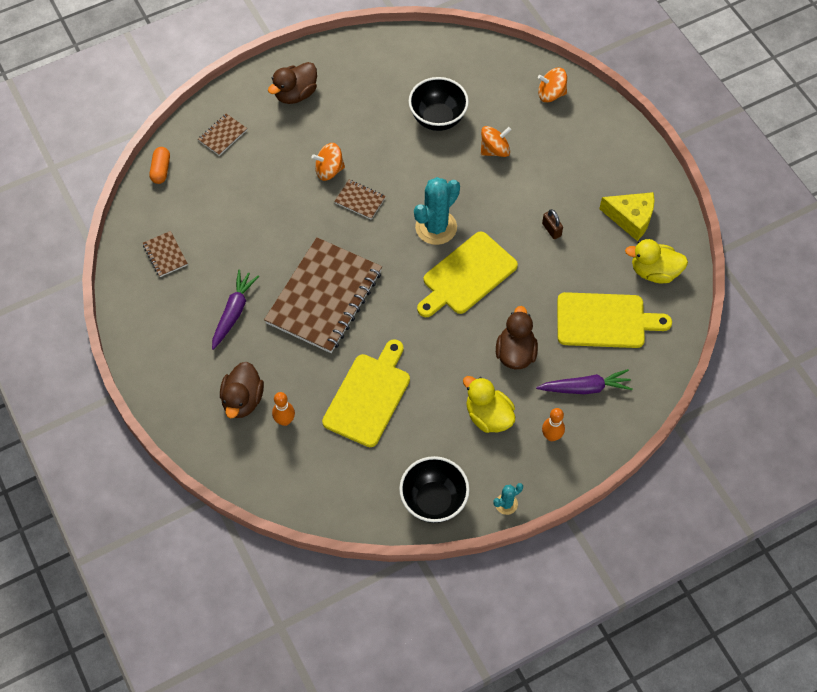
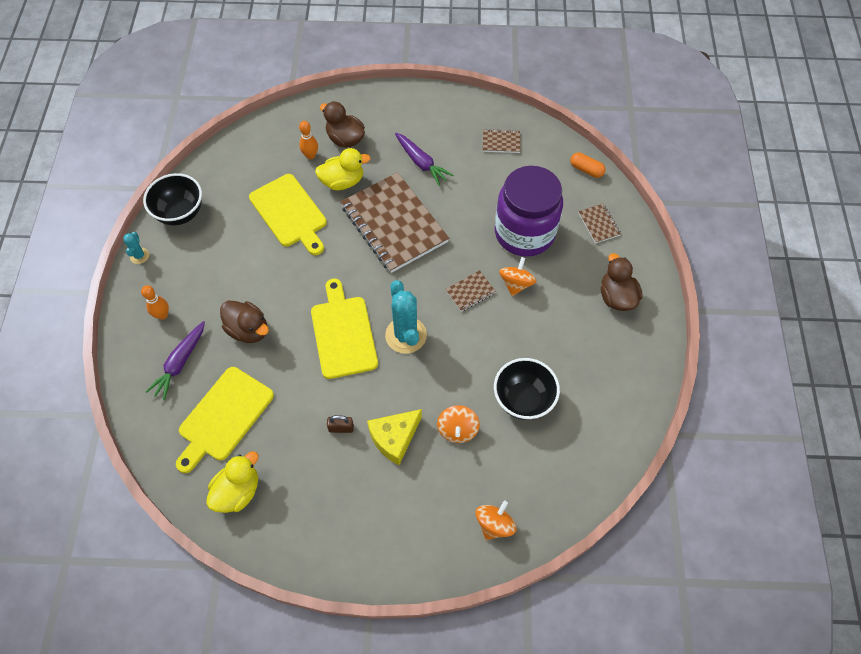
camera: 120 degrees right, 0 degrees up
yellow duck [463,376,515,433] -> yellow duck moved to [315,148,371,190]
yellow cheese [599,192,655,241] -> yellow cheese moved to [367,409,422,465]
none -> purple jar [495,166,563,257]

